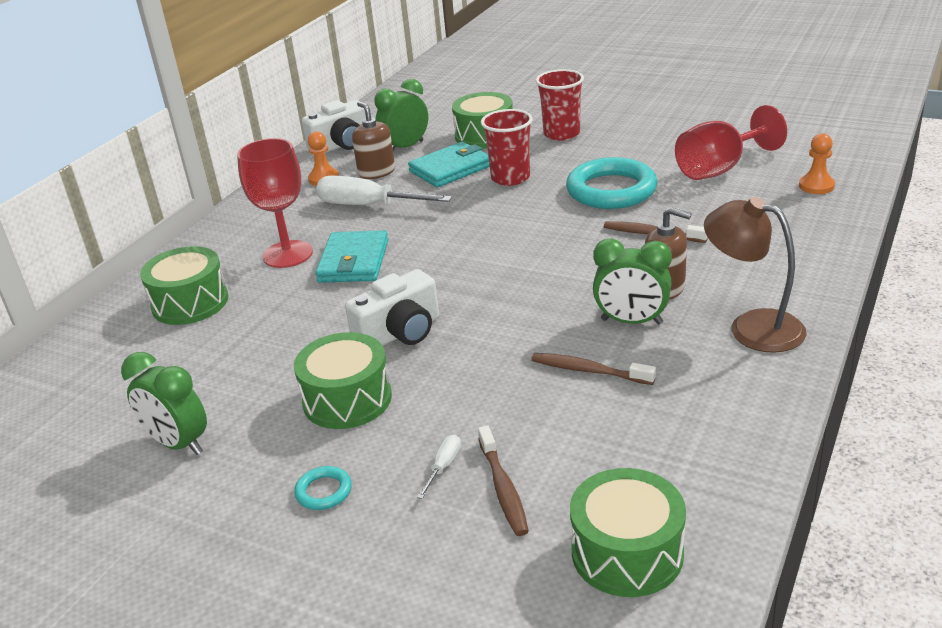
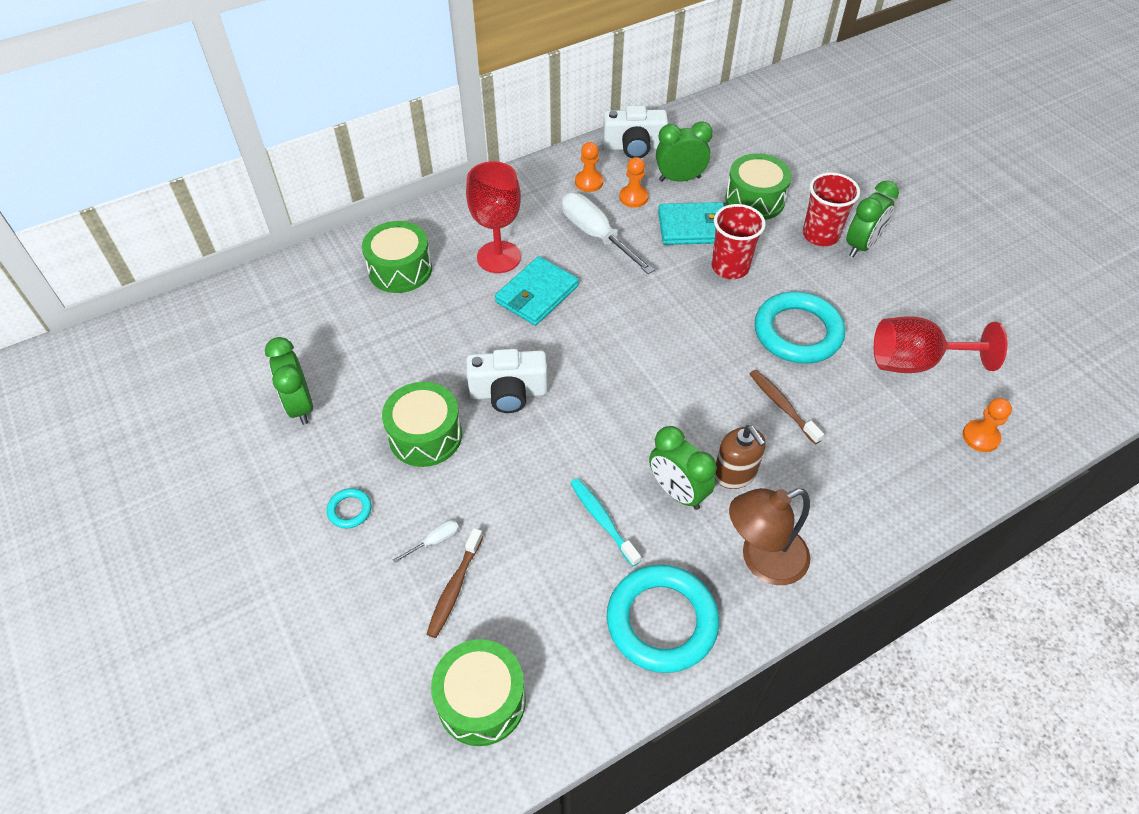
camera: 30 degrees right, 20 degrees up
brown soap dispenser [352,101,395,179] -> orange pawn [619,157,648,208]
brown toothbrush [531,353,656,385] -> turquoise toothbrush [570,478,641,566]
brown lamp [704,197,807,353] -> brown lamp turned 90 degrees counterclockwise [729,488,811,585]
none -> turquoise ring [607,565,719,673]
none -> green clock [846,180,899,257]

